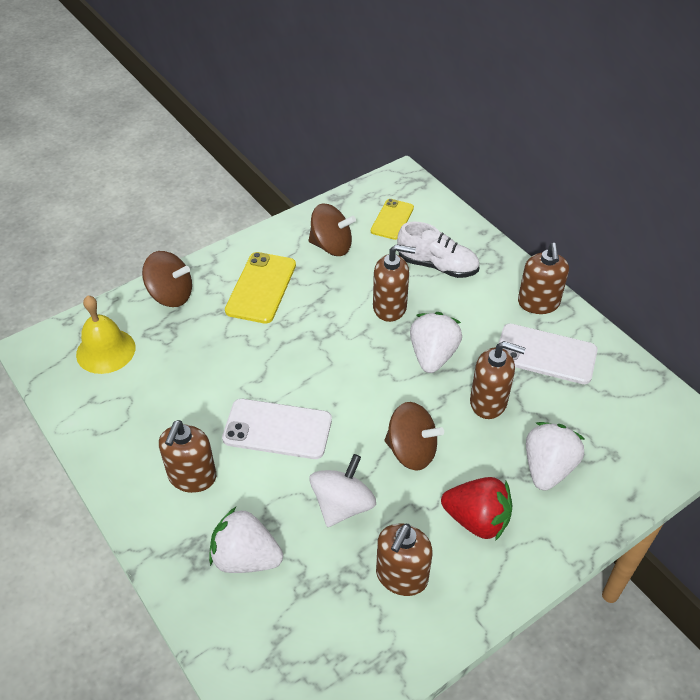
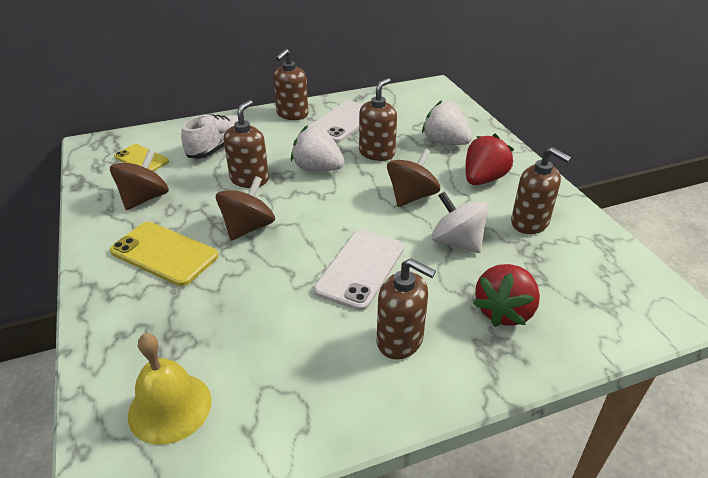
camera: 75 degrees left, 10 degrees down
brown spinning top [142,251,192,307] -> brown spinning top moved to [216,176,275,241]
white strawberry [209,507,283,573] -> red strawberry [473,264,540,327]
brown soap dispenser [518,243,569,314] -> brown soap dispenser turned 105 degrees clockwise [273,49,309,120]

